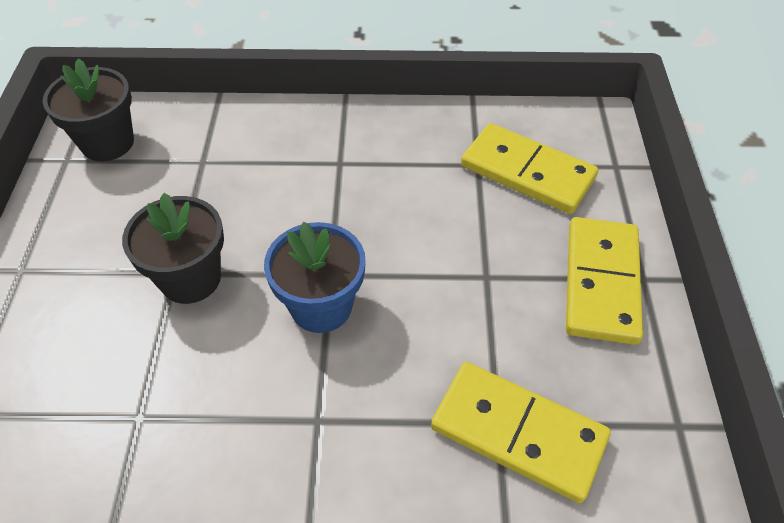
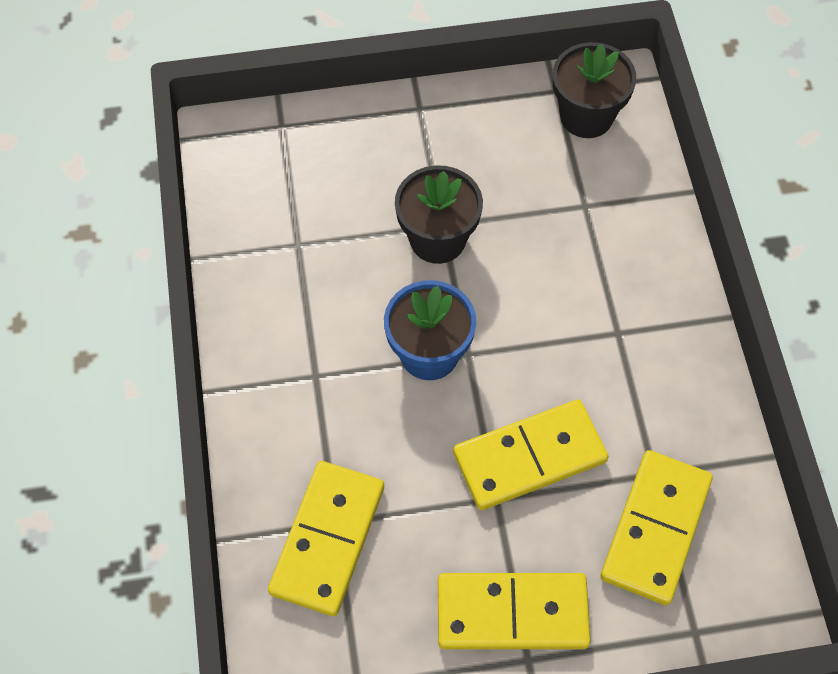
camera: 80 degrees right, 10 degrees up
none -> yellow domino [453,399,609,510]

